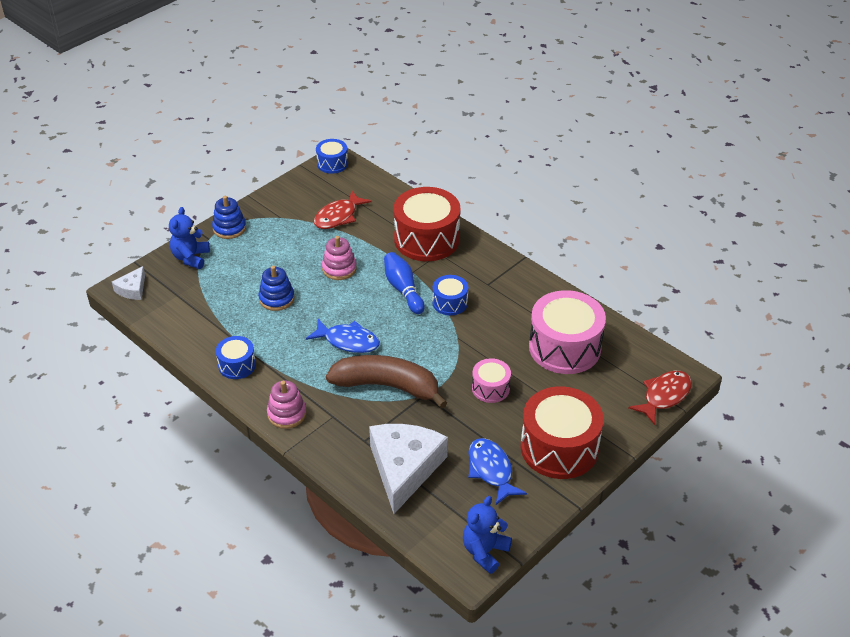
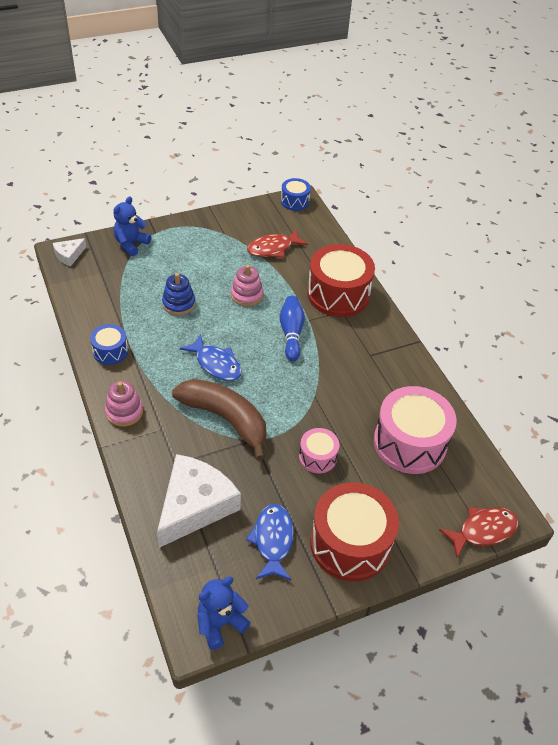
camera: 20 degrees right, 5 degrees up
blue stacking toy [212,196,246,239] -> none
blue drum [432,275,468,315] -> none

